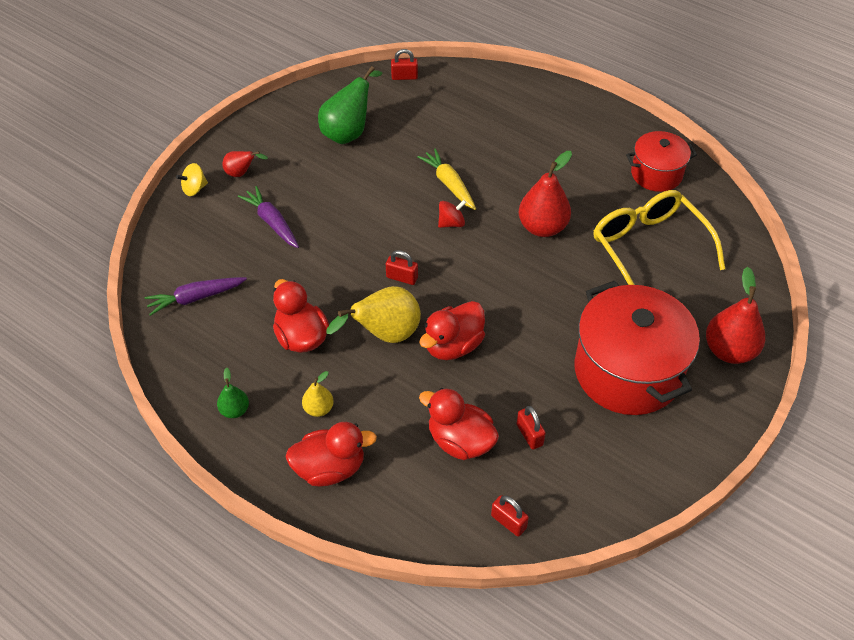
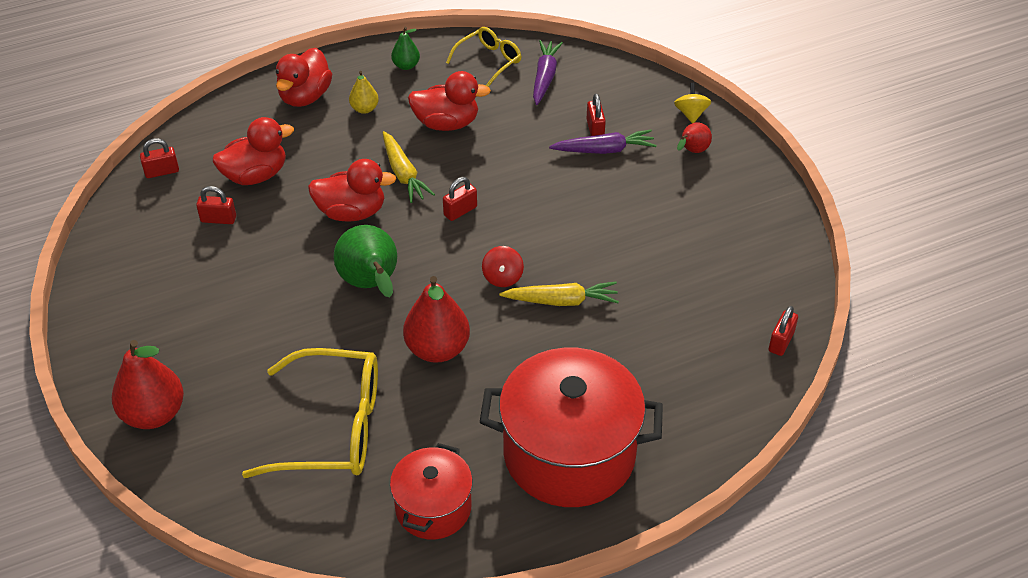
camera: 120 degrees right, 5 degrees down
green pear [318,66,383,144] -> green pear moved to [333,225,397,297]
yellow pear [327,286,421,343] -> yellow carrot [383,131,435,203]
red duck [419,301,485,360] -> red duck turned 105 degrees clockwise [308,159,396,222]
red pot [574,281,700,415] -> red pot moved to [480,348,663,507]
none -> yellow glasses [446,27,521,87]
none -> red padlock [586,94,606,136]

